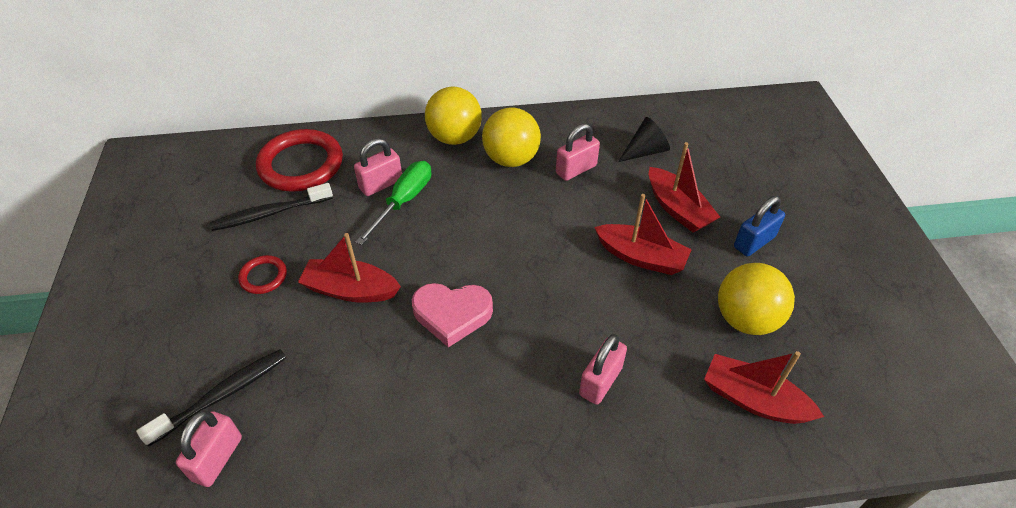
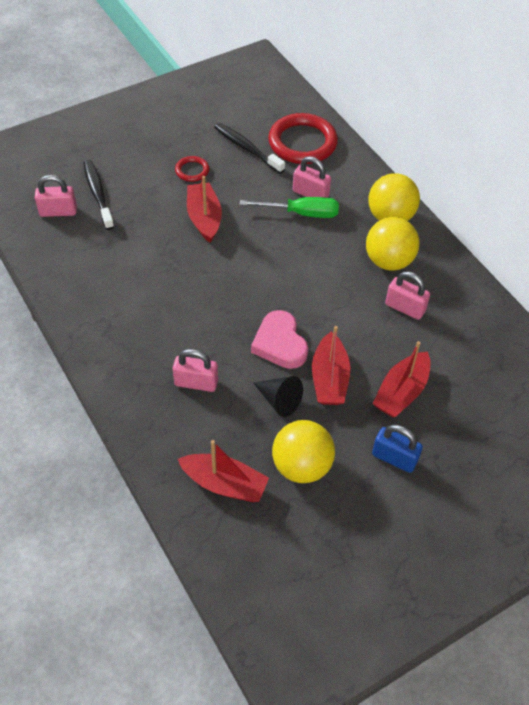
camera: 65 degrees right, 5 degrees up
black toothbrush [136,349,286,447] -> black toothbrush turned 135 degrees counterclockwise [83,160,114,230]
pink heart [412,283,493,347] -> pink heart moved to [251,310,308,369]
black cone [618,117,670,162] -> black cone moved to [253,376,303,417]
red boat [704,351,824,424] -> red boat turned 105 degrees clockwise [178,440,269,502]

